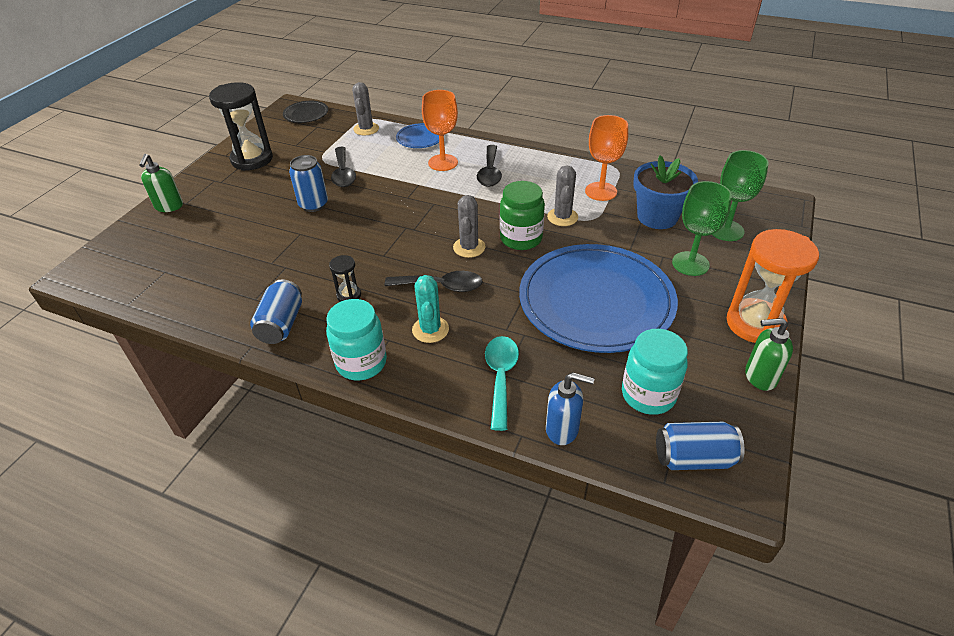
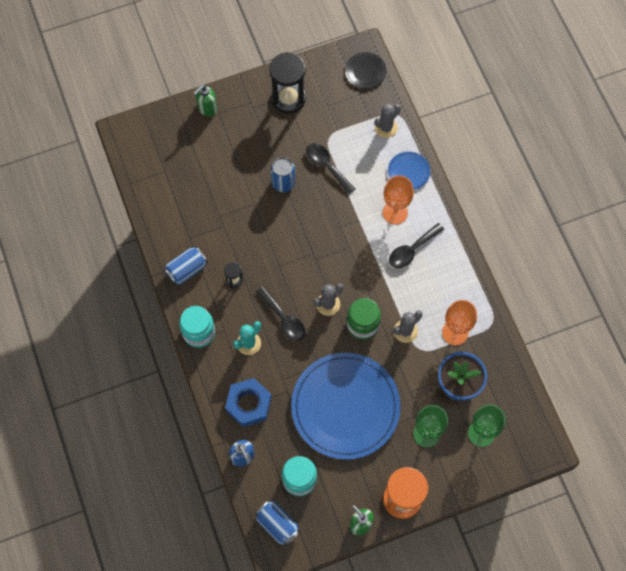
camera: 45 degrees right, 25 degrees up
black spoon [331,147,356,187] -> black spoon turned 105 degrees clockwise [306,143,355,194]
turquoise spoon [485,336,519,431] -> blue nut [225,378,272,427]

